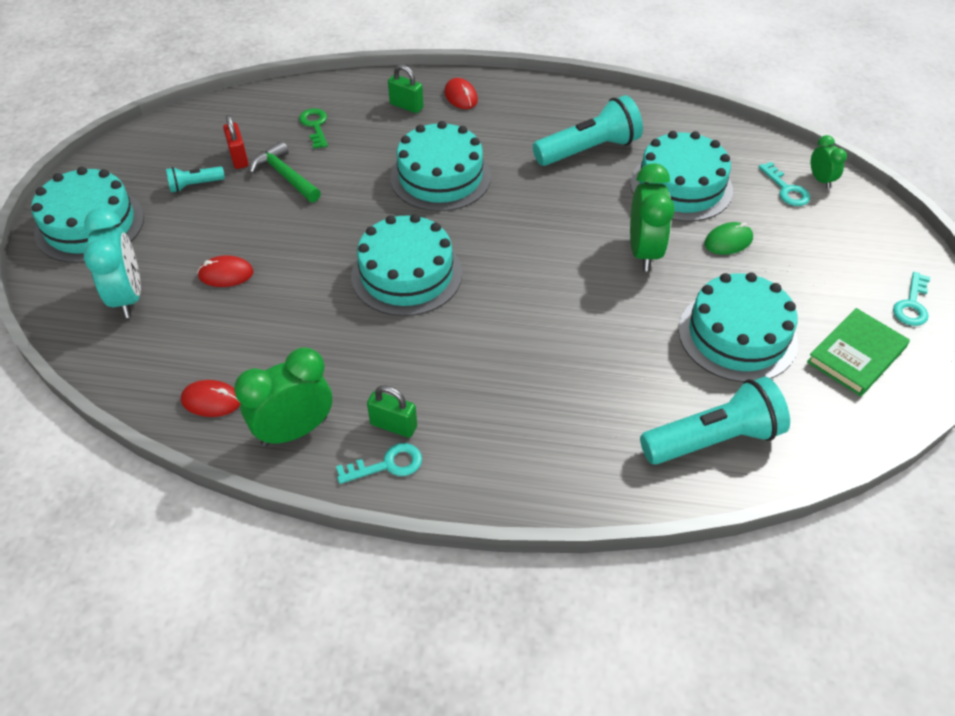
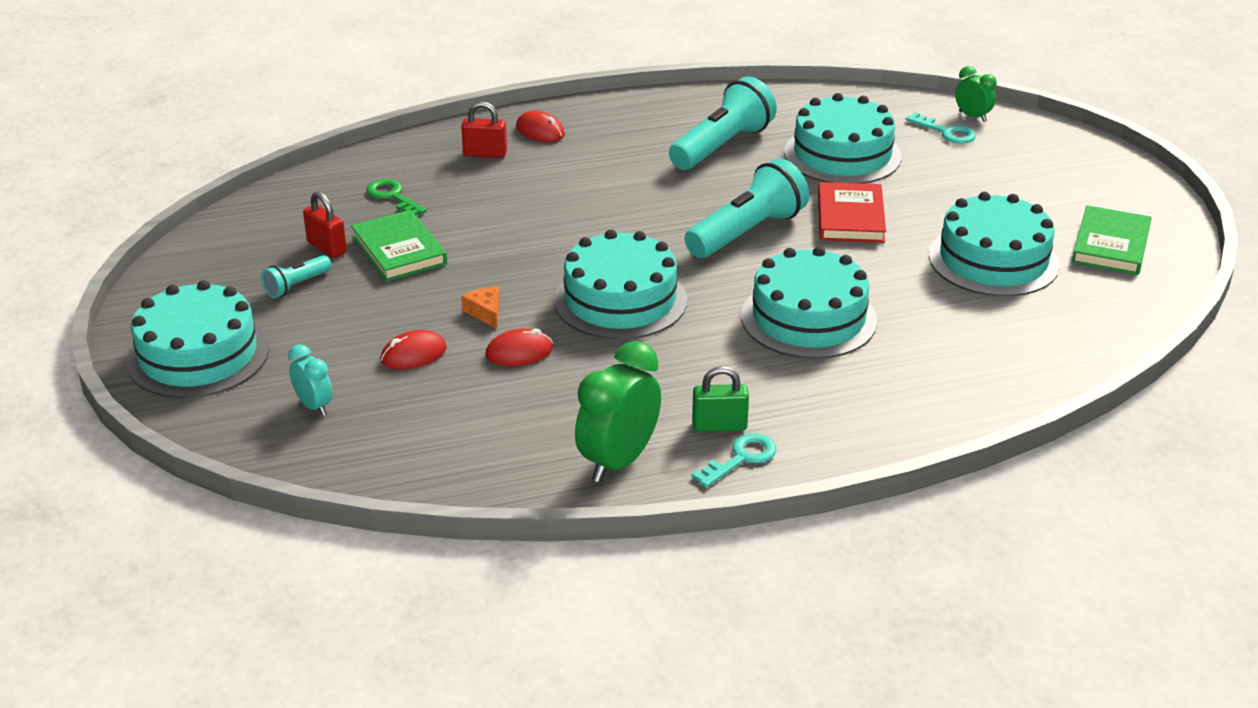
camera: 25 degrees left, 15 degrees down
turquoise clock [84,208,141,318] -> turquoise clock [288,344,333,416], size x0.54
red mouse [181,380,241,417] -> red mouse moved to [485,329,553,366]
green hammer [249,141,321,203] -> green book [351,210,447,282]
green padlock [388,65,424,113] -> red padlock [461,101,507,158]
turquoise cake [390,121,491,212] -> turquoise cake moved to [741,246,877,359]
green clock [630,163,675,271] -> red book [818,182,886,243]
turquoise flashlight [640,377,790,465] -> turquoise flashlight moved to [684,158,809,258]
green mouse [704,222,753,255] -> none
turquoise key [893,272,930,326] -> none
none -> orange cheese [461,286,499,329]

